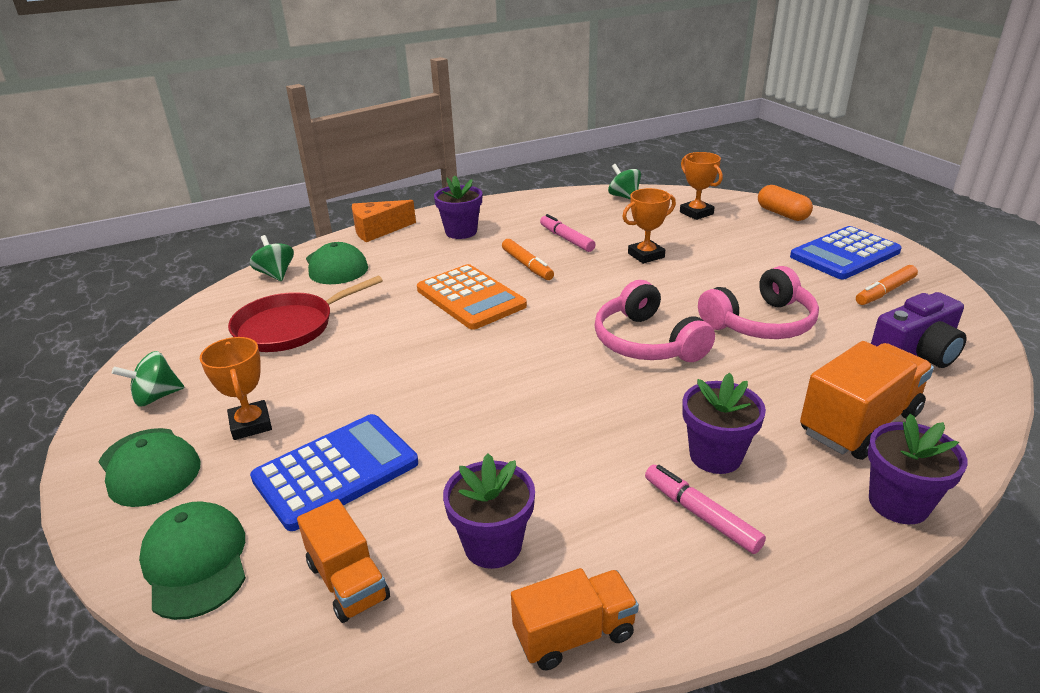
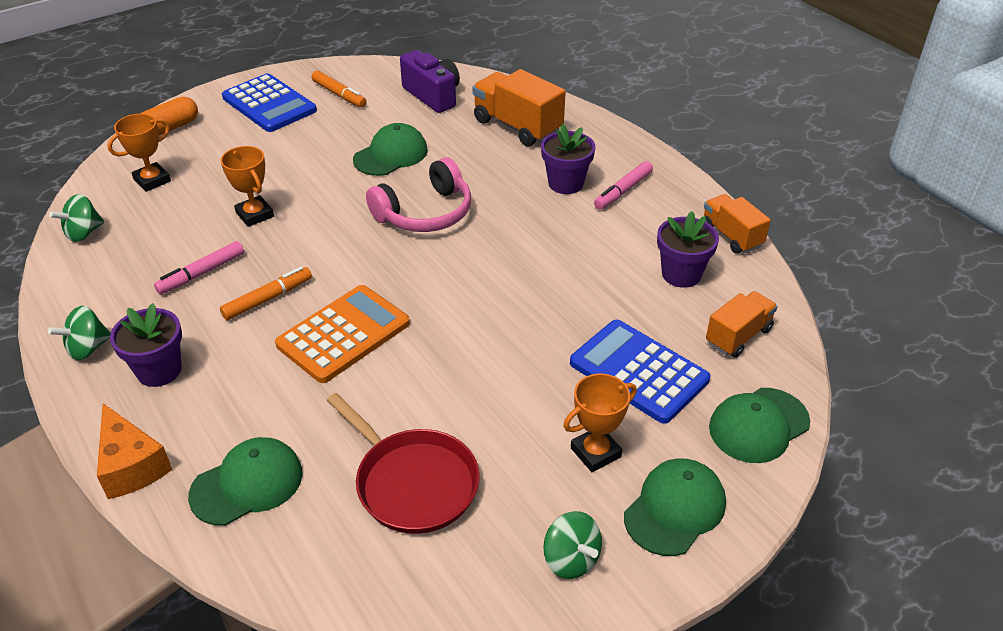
camera: 100 degrees left, 10 degrees up
green spinning top [250,235,294,281] -> green spinning top moved to [48,306,111,360]
pink headphones [698,266,819,339] -> green cap [353,123,428,176]
purple flower pot [868,414,968,524] -> none

